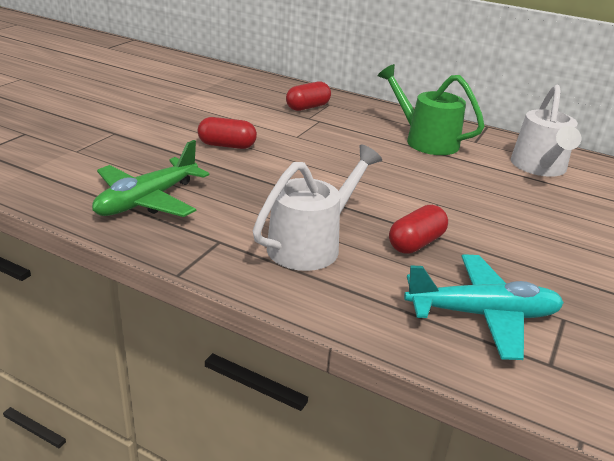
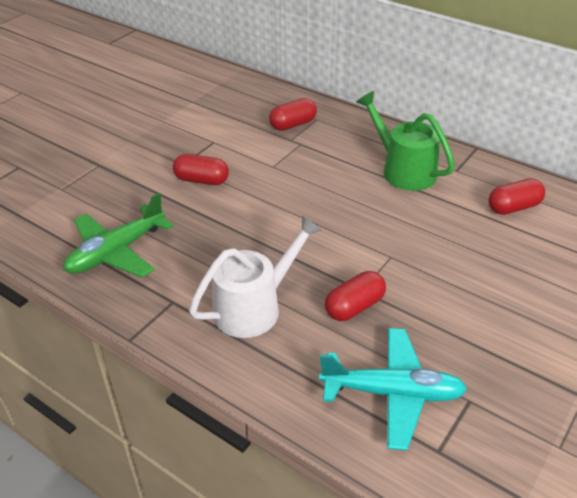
camera: 10 degrees right, 10 degrees up
white watering can [511,85,581,177] -> red capsule [488,178,545,215]

